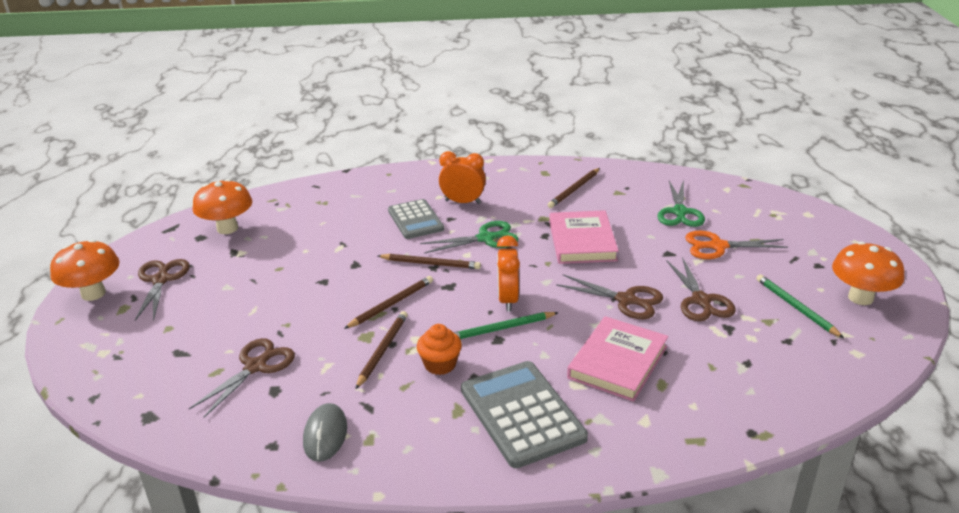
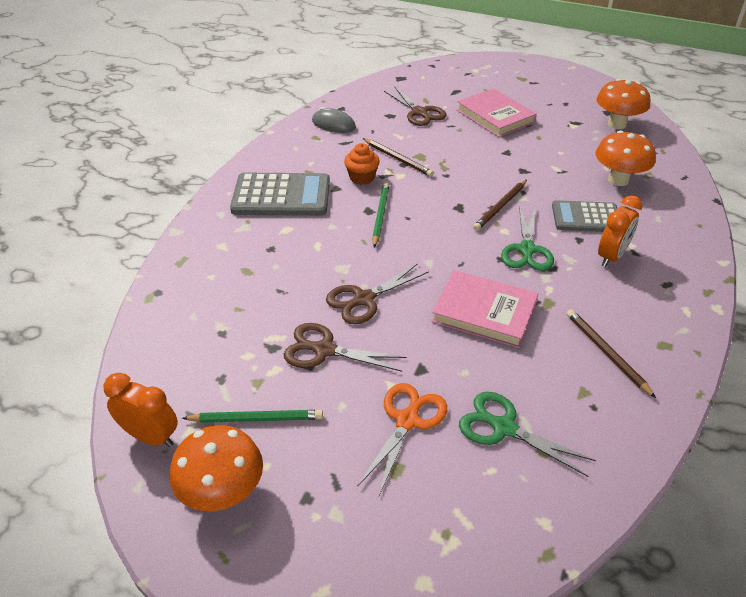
camera: 115 degrees right, 10 degrees up
orange mushroom [50,239,120,301] -> orange mushroom moved to [596,131,656,186]
brown scissors [135,259,190,321] -> none
brown pencil [344,276,433,329] -> none
orange clock [497,235,520,312] -> orange clock moved to [103,373,178,447]
pink book [567,316,669,402] -> pink book moved to [457,88,537,137]

